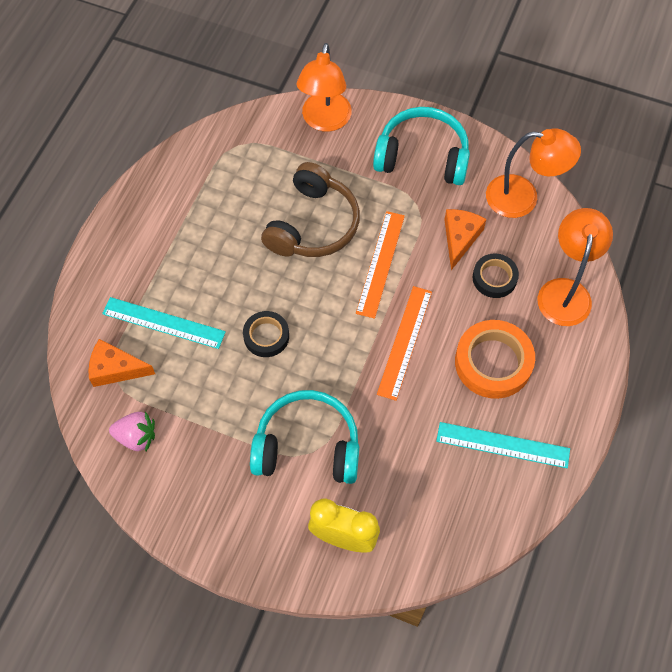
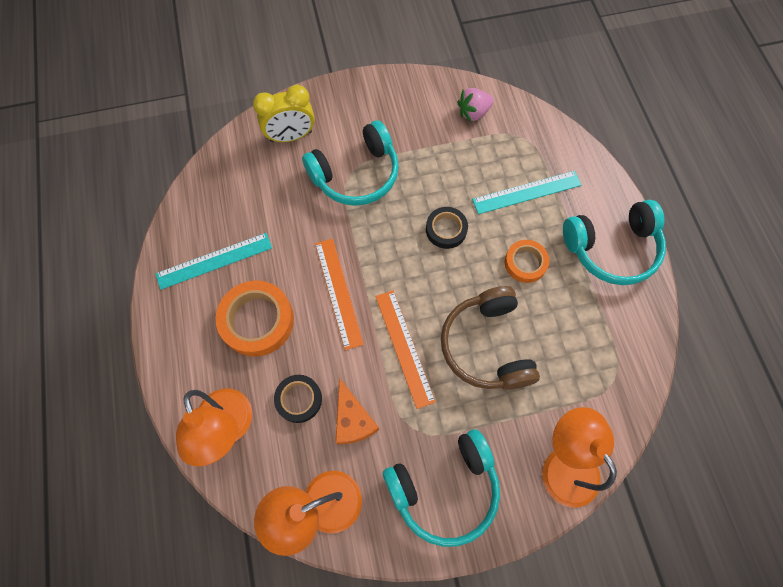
camera: 145 degrees right, 5 degrees up
orange cheese [88,339,155,387] -> none
none -> orange tape [505,240,549,283]
none -> turquoise headphones [563,200,666,285]

